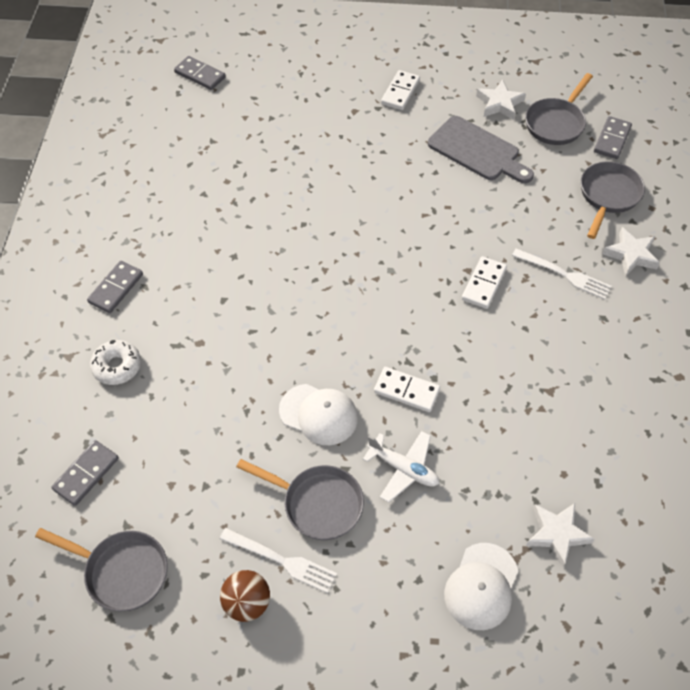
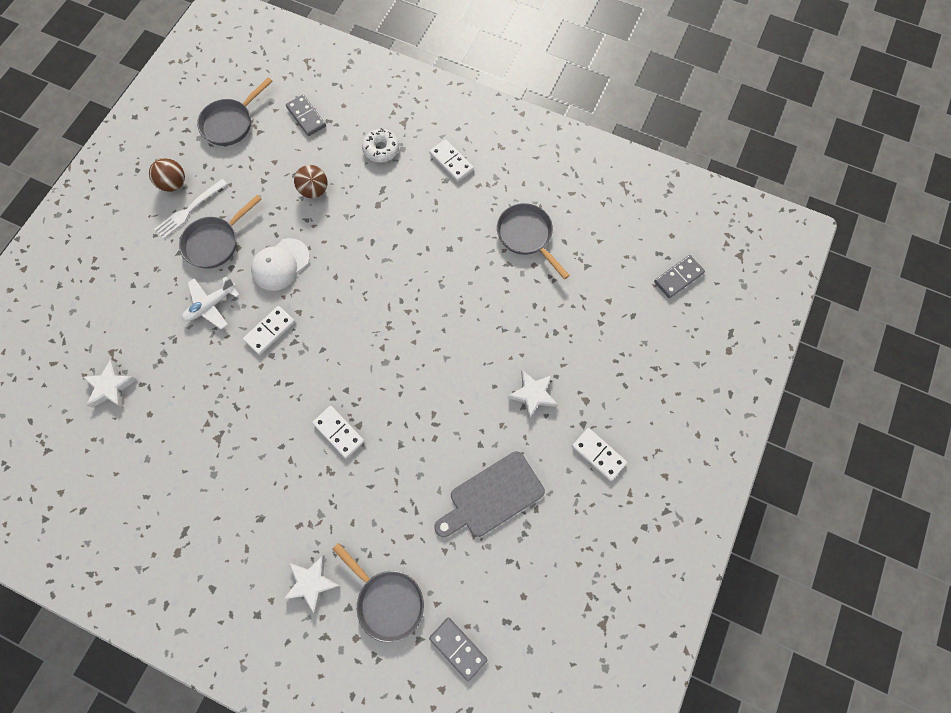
camera: 110 degrees right, 15 degrees up
grey domino [87,261,143,313] -> white domino [429,139,474,182]
white cap [444,543,518,630] -> none
white star [476,79,526,120] -> white star moved to [508,370,558,420]
white fork [512,248,612,299] -> none
grey pan [525,73,593,145] -> grey pan moved to [497,203,570,279]
none -> brown ball [294,165,328,198]

